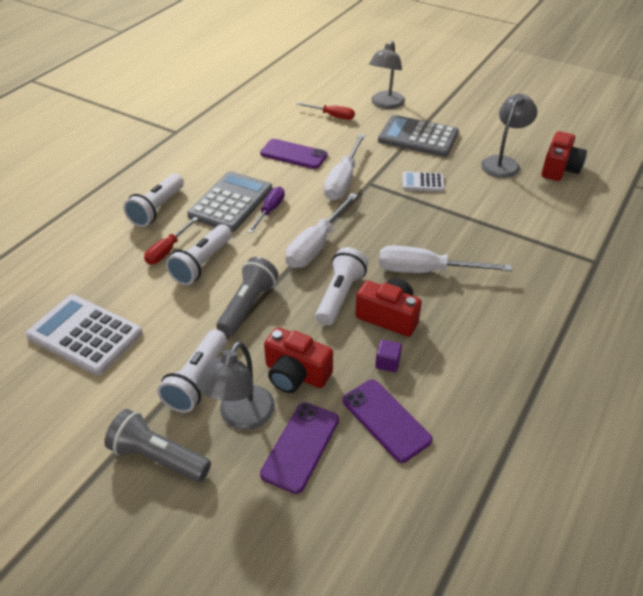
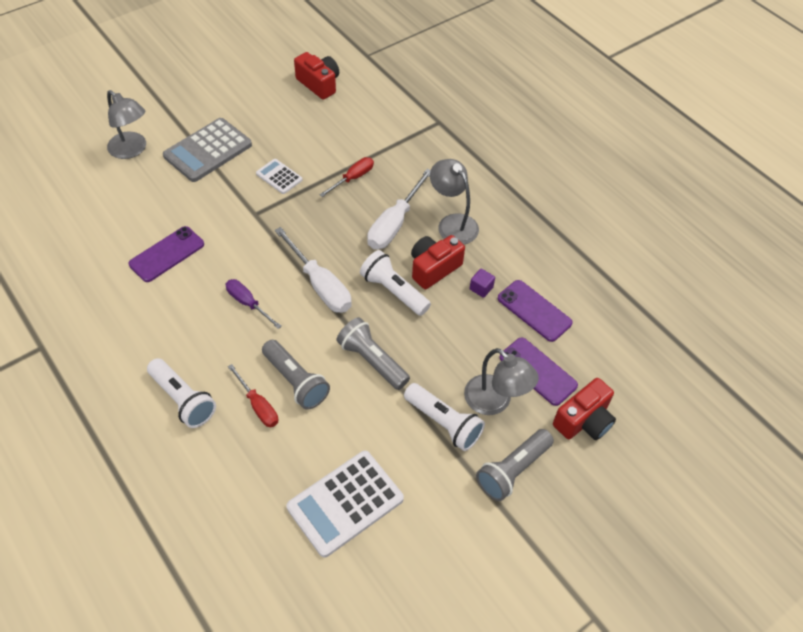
camera: 70 degrees left, 10 degrees up
white flashlight [166,224,232,285] -> grey flashlight [262,340,330,410]
grey calculator [187,171,272,232] -> none
red camera [264,327,333,393] -> red camera moved to [553,378,616,440]
red screwdriver [297,102,355,120] -> red screwdriver moved to [319,157,374,197]
white screwdriver [324,134,366,201] -> none
purple phone [343,380,432,463] -> purple phone turned 60 degrees clockwise [498,280,573,342]
white calculator [402,172,444,192] -> white calculator turned 105 degrees clockwise [256,159,302,194]
grey lamp [481,94,537,178] -> grey lamp moved to [430,159,479,244]

